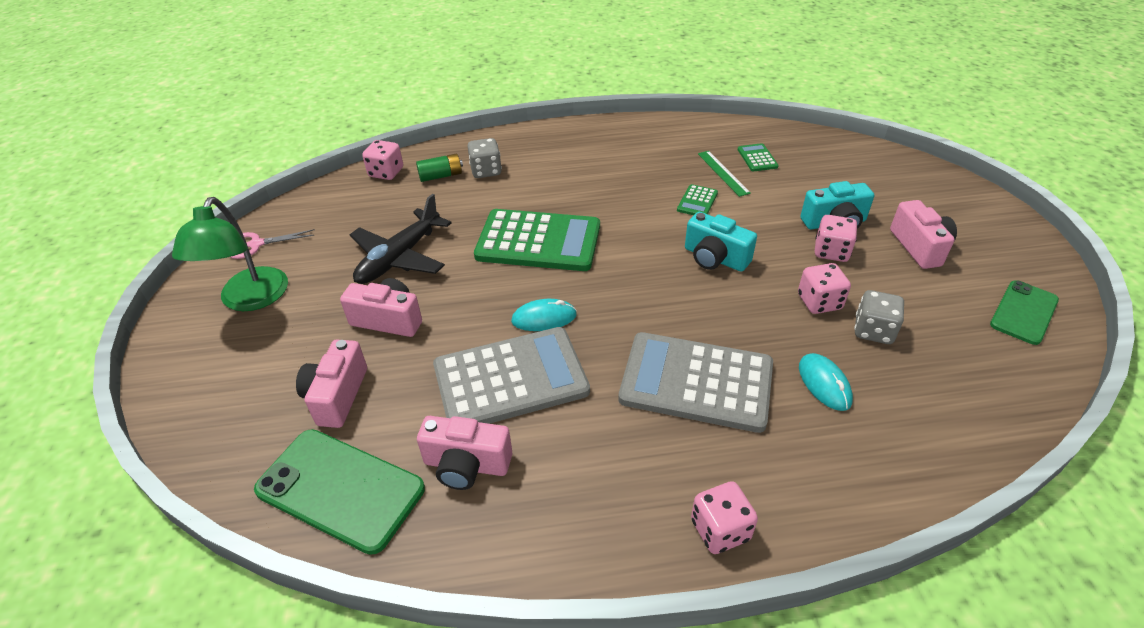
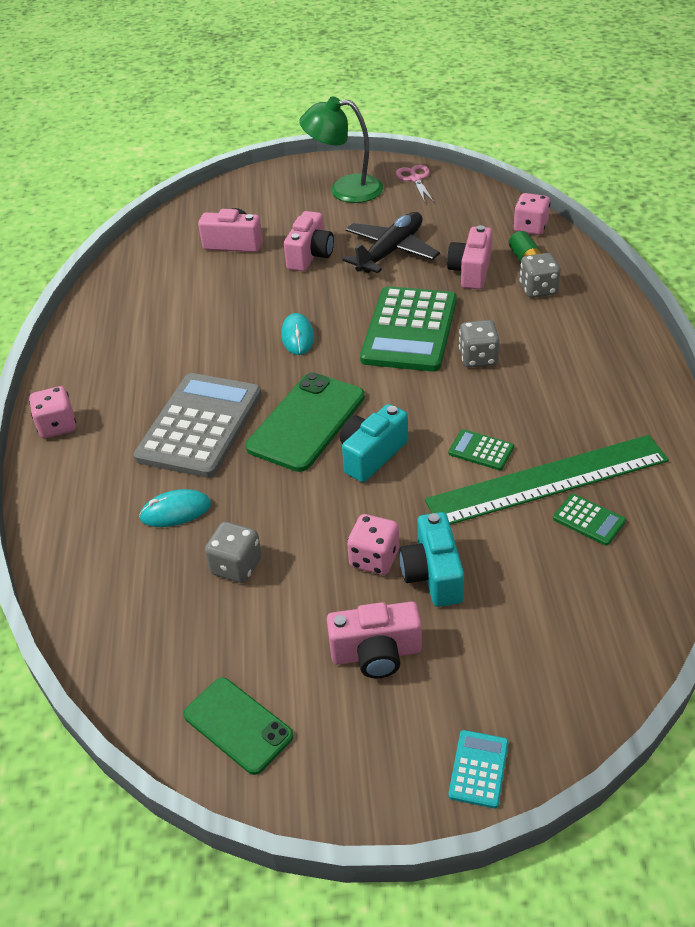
camera: 95 degrees right, 0 degrees up
green phone [254,429,425,555] -> green phone moved to [246,373,365,472]
black plane [350,194,452,284] -> black plane turned 90 degrees clockwise [342,212,440,273]
pink camera [417,416,512,490] -> pink camera moved to [447,225,492,289]
grey calculator [433,327,590,424] -> none
green ruler [698,151,751,197] -> green ruler [425,435,669,525], size x2.22
green calculator [738,143,779,171] -> green calculator turned 45 degrees clockwise [553,494,626,546]
pink dice [798,263,851,314] -> none
none -> turquoise calculator [448,730,508,809]
none -> grey dice [459,320,500,368]

